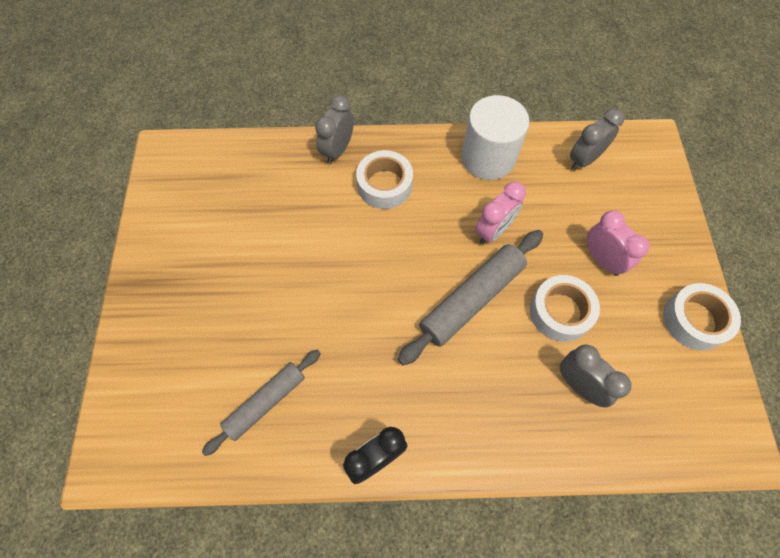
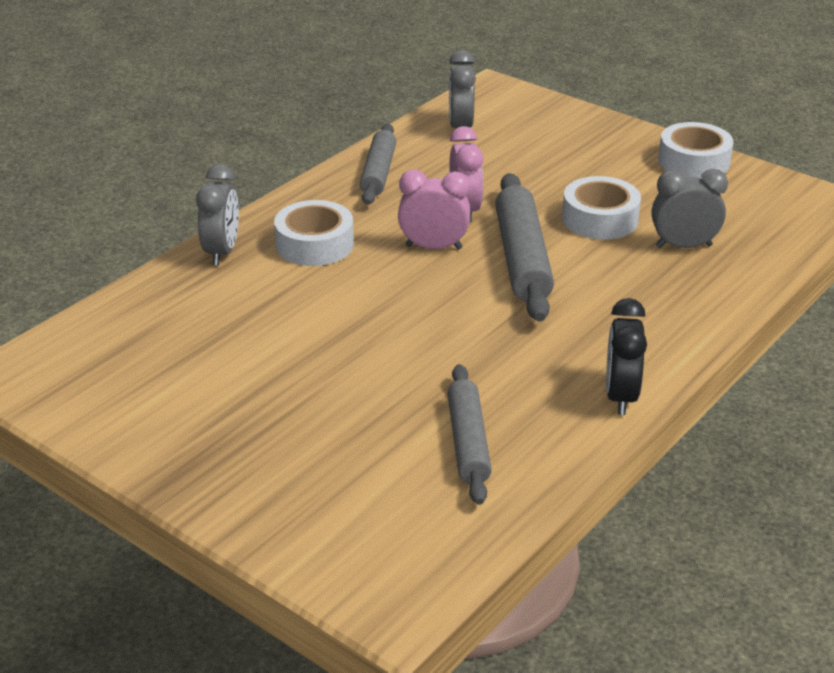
camera: 50 degrees left, 30 degrees down
grey clock [315,95,354,164] -> grey clock turned 150 degrees counterclockwise [196,164,239,265]
white cylinder [461,95,529,180] -> grey rolling pin [359,124,396,205]
pink clock [586,211,650,276] -> pink clock moved to [398,169,470,250]

